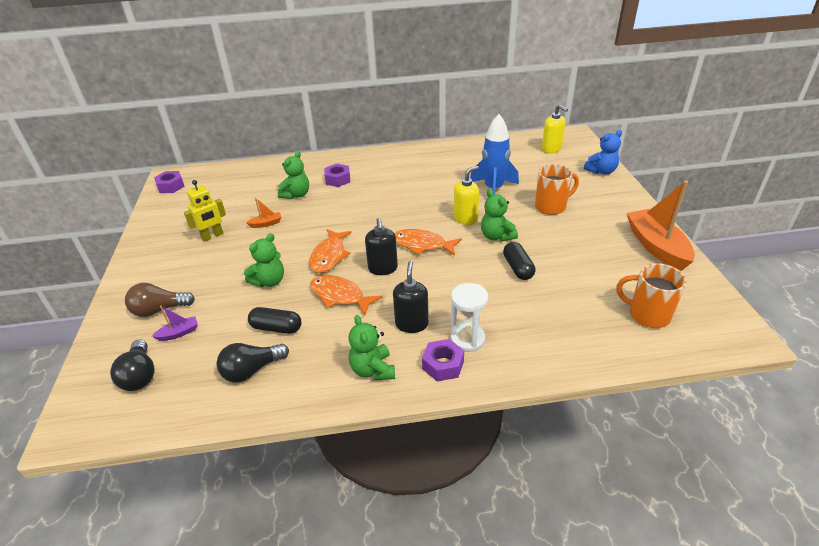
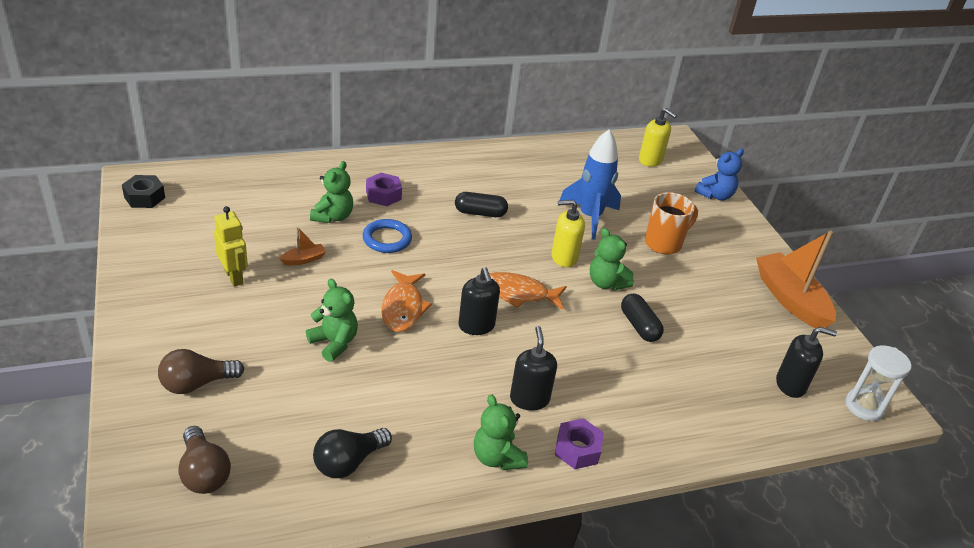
camera: 15 degrees left, 0 degrees up
black light bulb [110,339,155,391] -> brown light bulb [178,426,231,494]
purple boat [152,306,198,341] -> none
purple nut [154,171,185,193] -> black nut [122,175,165,208]
yellow robot [184,180,226,242] -> yellow robot turned 75 degrees counterclockwise [214,206,248,287]
green teddy bear [244,233,284,287] -> green teddy bear turned 75 degrees counterclockwise [306,278,358,362]
black capsule [248,307,302,334] -> black capsule moved to [455,192,508,217]
orange fish [310,275,382,315] -> none
white hourglass [451,283,488,352] -> white hourglass moved to [846,345,912,421]
yellow soap dispenser [454,166,479,225] -> yellow soap dispenser turned 135 degrees counterclockwise [551,200,585,267]
orange mug [616,263,687,328] -> black soap dispenser [776,327,837,398]
none -> blue ring [363,219,412,253]

